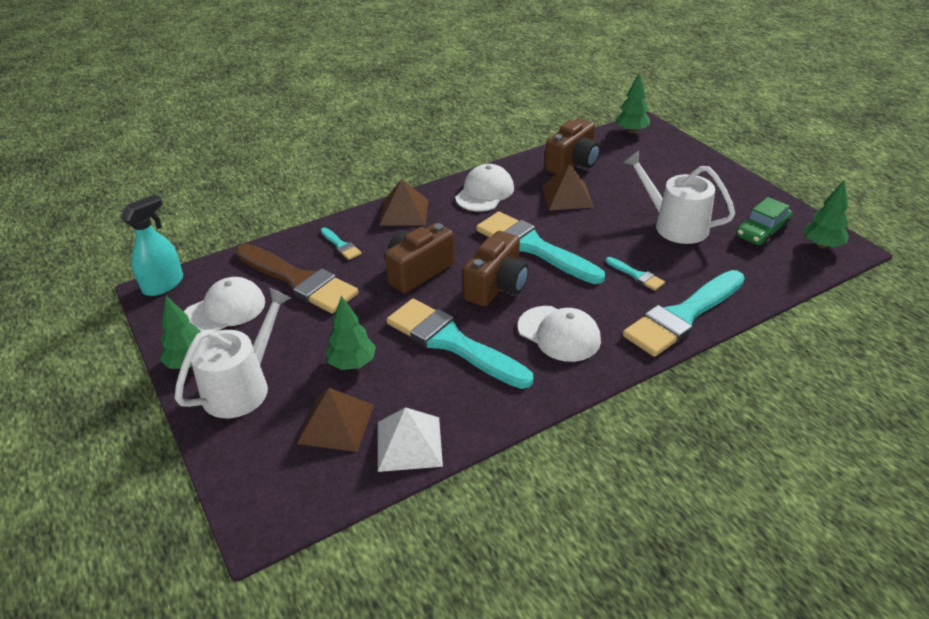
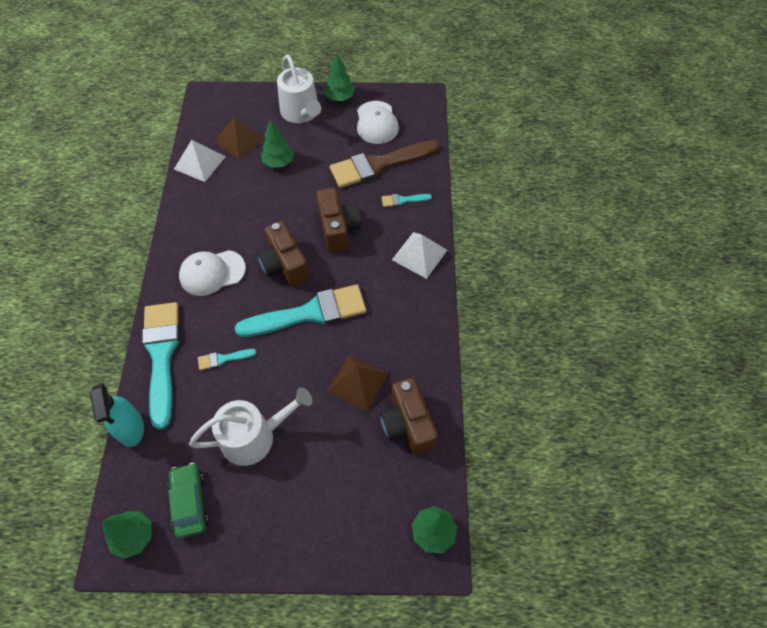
camera: 120 degrees right, 20 degrees up
turquoise spray bottle [121,195,183,296] -> turquoise spray bottle moved to [90,383,144,447]
brown pyramid [380,179,429,225] -> white pyramid [392,232,447,279]
turquoise brush [386,299,533,389] -> none
white cap [455,164,514,212] -> none

